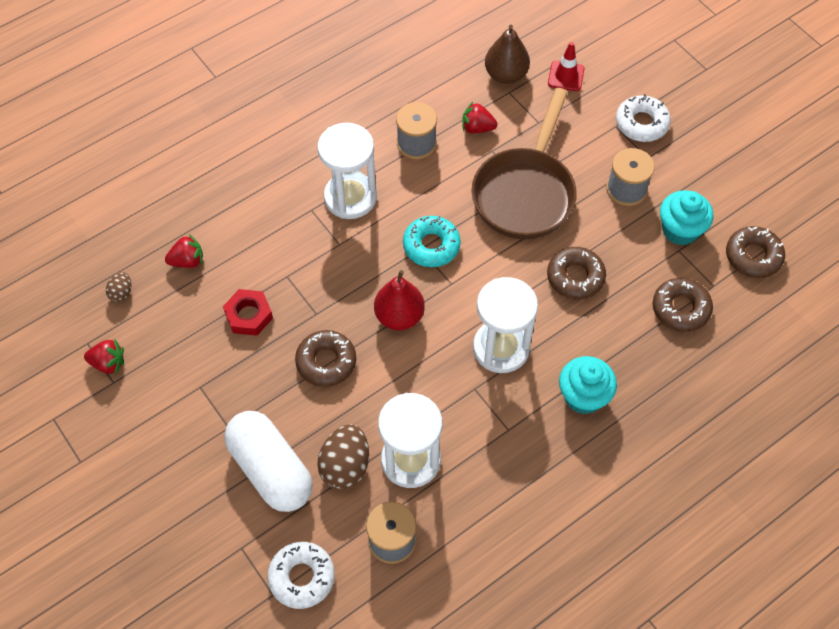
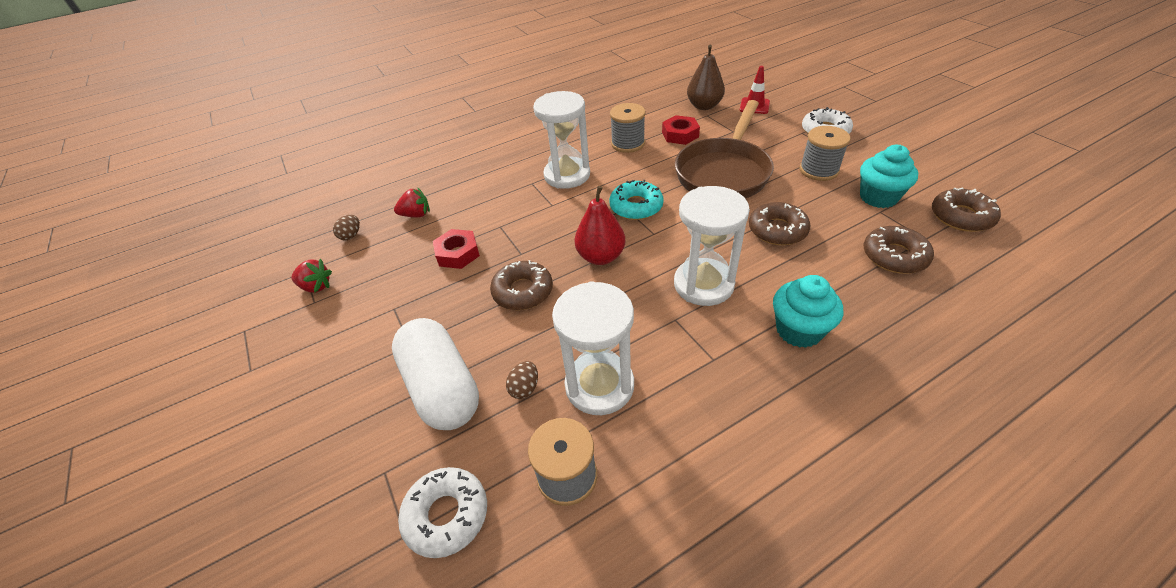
camera: 10 degrees right, 15 degrees down
brown egg [317,424,369,490] -> brown egg [506,361,538,399], size x0.53
red strawberry [462,102,497,134] -> red nut [662,115,700,145]

